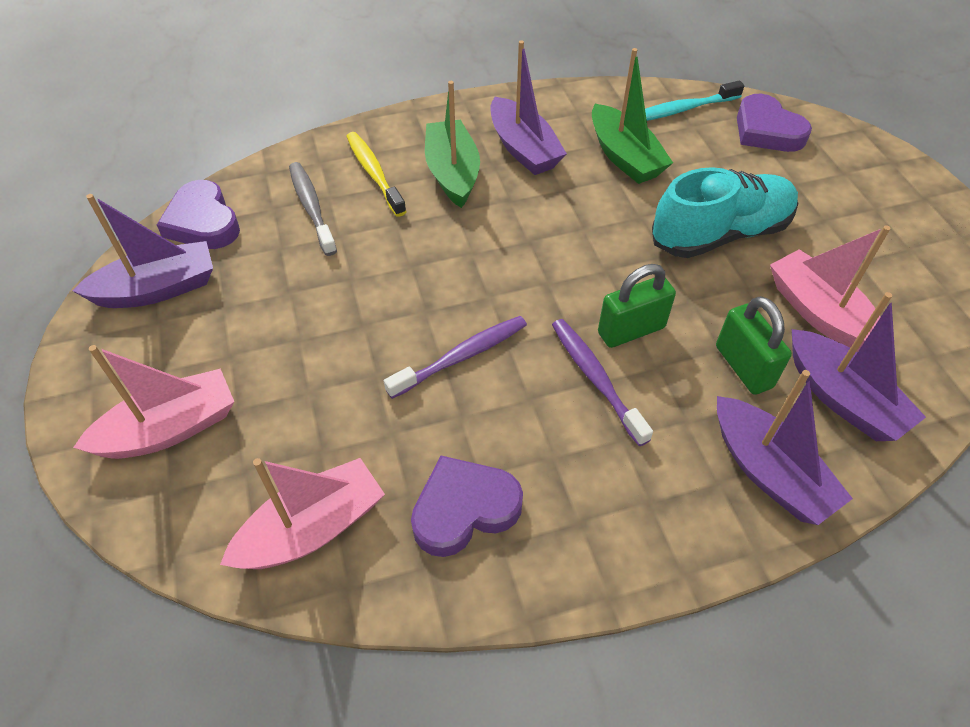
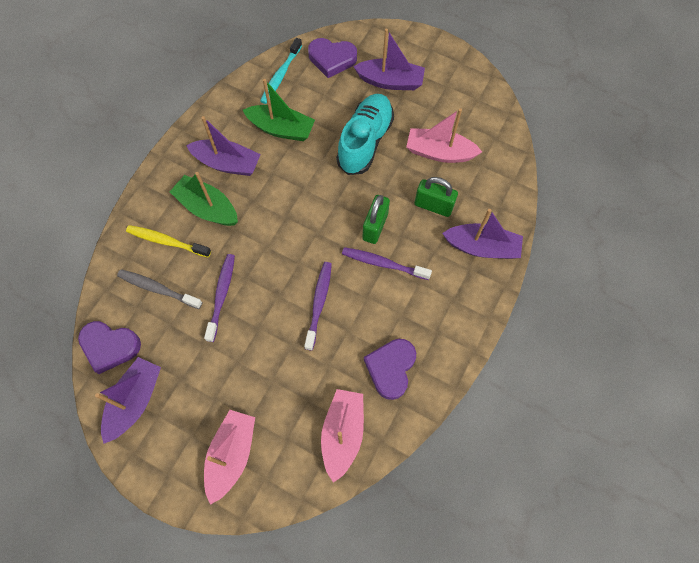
camera: 45 degrees left, 15 degrees up
purple boat [792,292,926,441] -> purple boat moved to [353,29,425,90]
none -> purple toothbrush [204,254,235,342]

